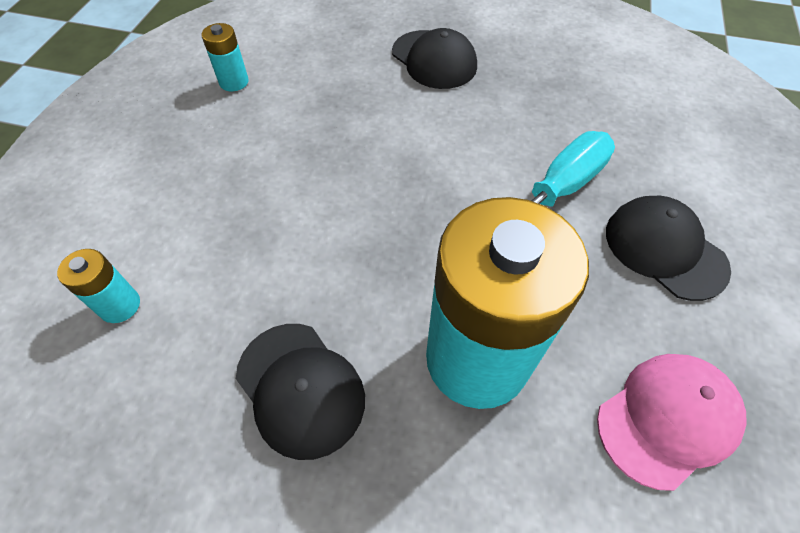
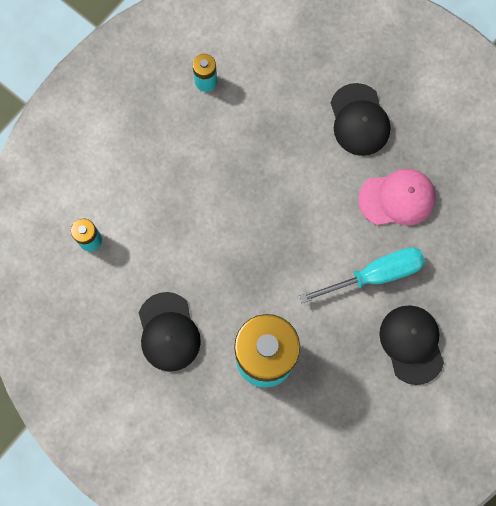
camera: 25 degrees right, 20 degrees up
pink cap [597,354,746,491] -> pink cap moved to [358,169,436,225]

